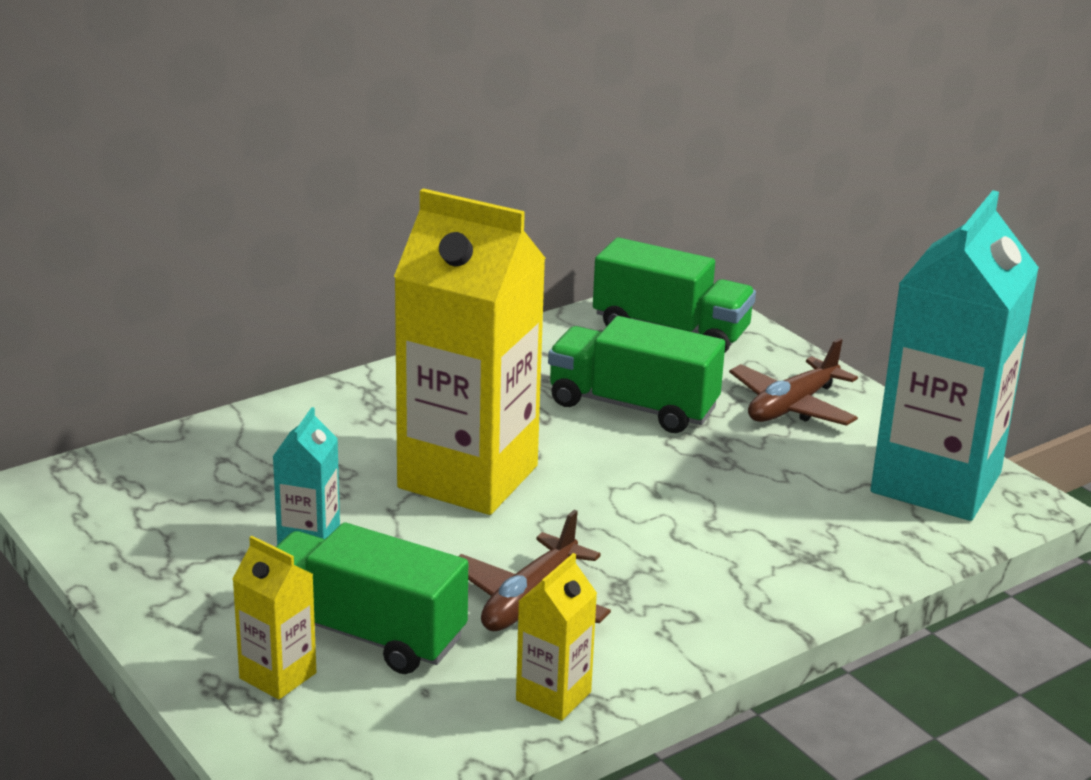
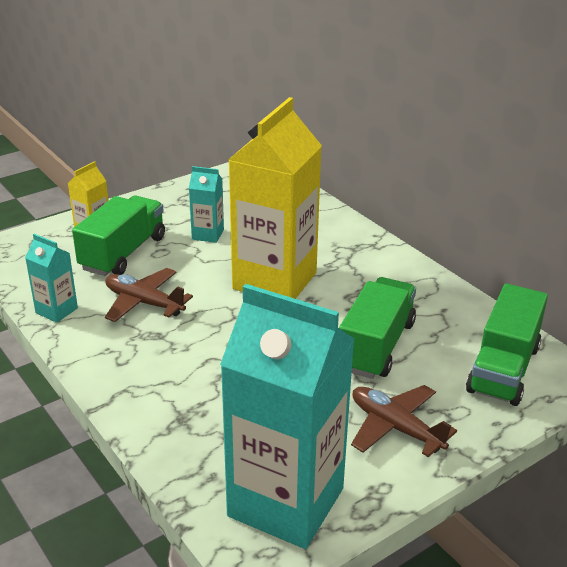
camera: 90 degrees right, 5 degrees up
yellow carton [516,553,597,721] -> turquoise carton [25,234,78,323]

